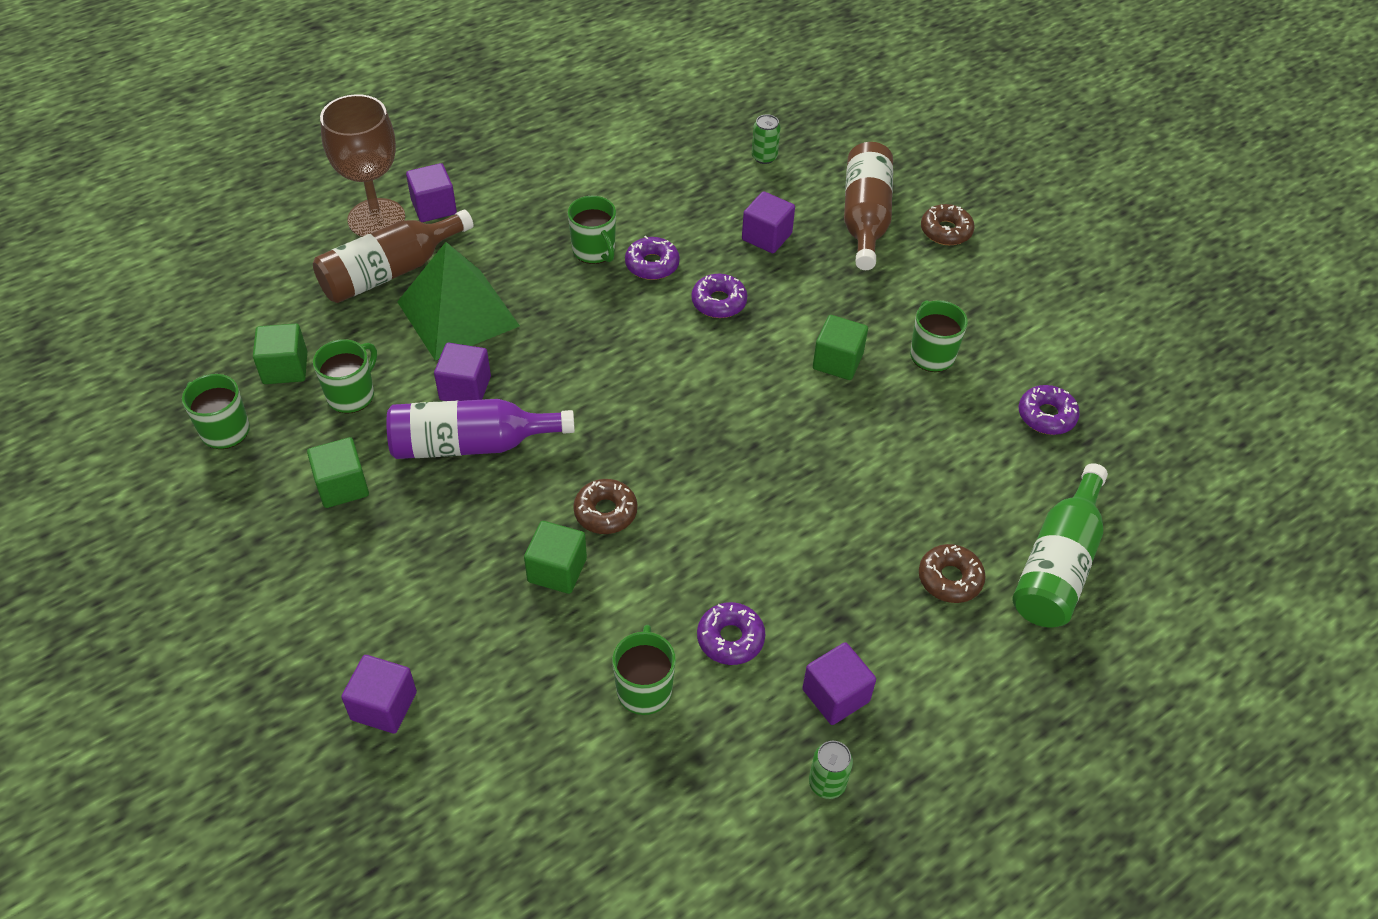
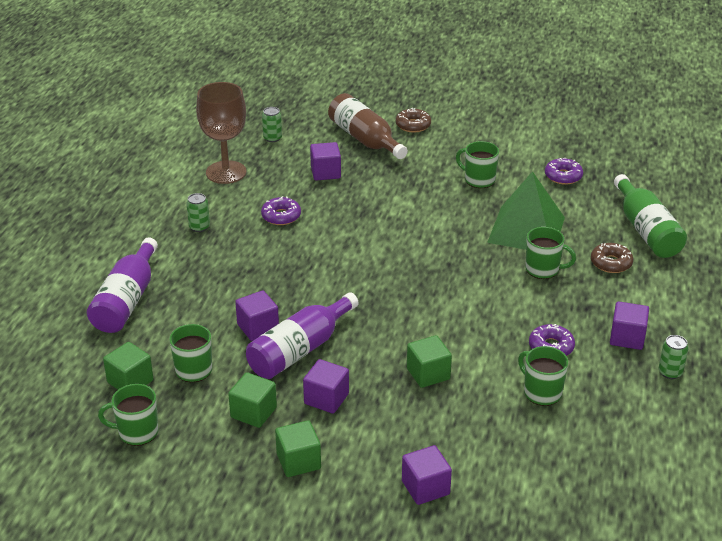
camera: 40 degrees left, 15 degrees down
brown bottle [313,210,473,303] -> purple bottle [87,237,158,333]
brown goblet [320,94,405,237] -> brown goblet moved to [196,82,246,184]
green pyramid [397,242,520,361] -> green pyramid moved to [487,171,565,250]
purple cube [406,163,457,222] -> purple cube moved to [303,359,349,414]
green mug [568,196,616,264] -> green mug moved to [525,227,576,279]
brown donut [573,479,637,534] -> none
purple donut [691,274,747,318] -> none
green cube [813,315,868,380] -> green cube moved to [275,420,321,477]
none -> green can [186,193,210,232]

